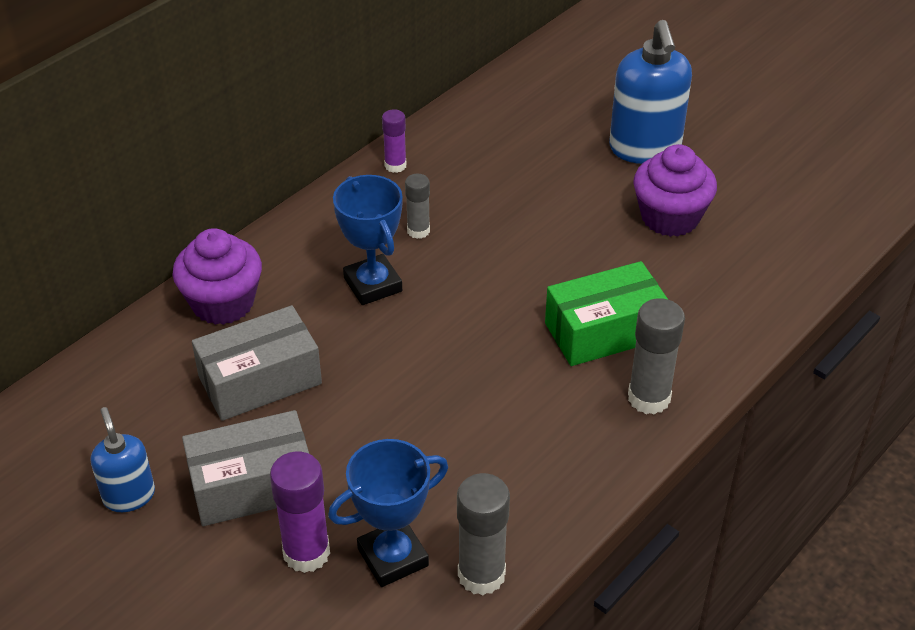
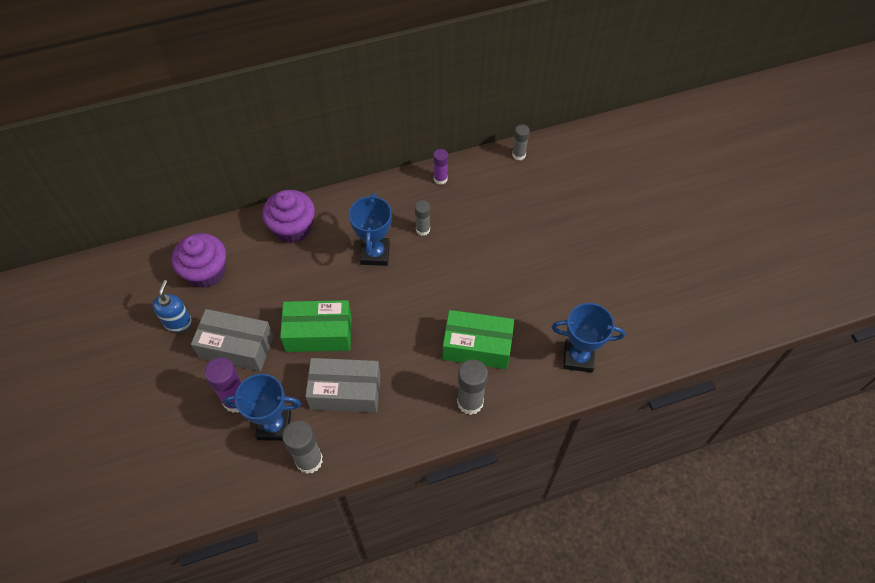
camera: 30 degrees right, 15 degrees up
grey box [192,305,322,421] -> grey box moved to [305,358,381,413]
blue soap dispenser [609,20,692,164] -> none
purple cupcake [633,144,717,237] -> purple cupcake moved to [171,233,226,288]
none -> green box [280,300,352,352]
none -> grey glue stick [512,124,530,161]
none -> blue trophy [552,303,625,373]

